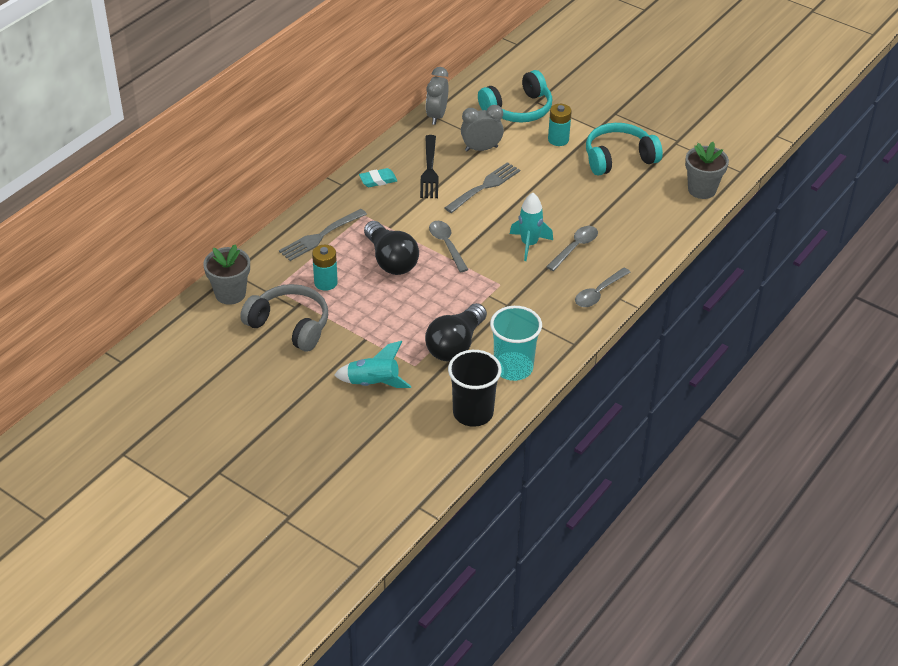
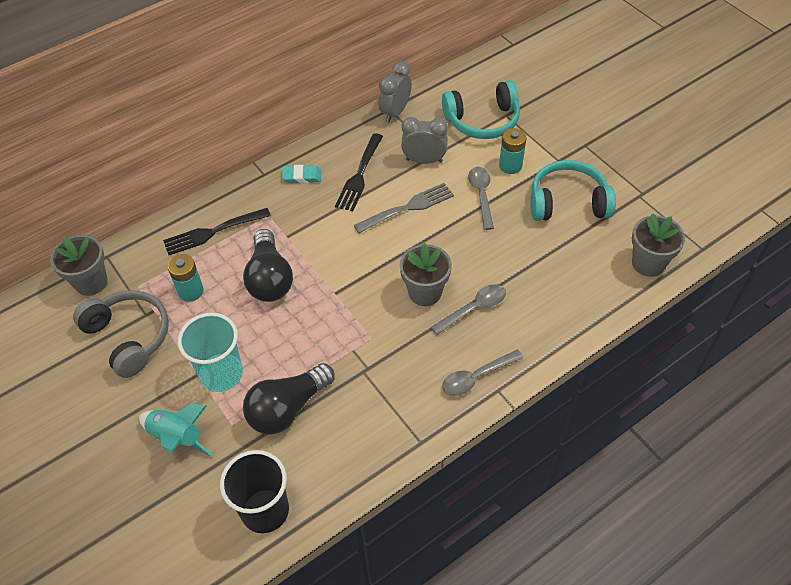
camera: 20 degrees right, 10 degrees up
grey fork [279,209,367,261] -> black fork [163,208,271,255]
grey spoon [429,221,469,272] -> grey spoon moved to [468,167,494,230]
turquoise cup [490,306,542,381] -> turquoise cup moved to [178,313,243,392]
turquoise rocket [510,193,553,261] -> grey flower pot [400,243,452,306]

